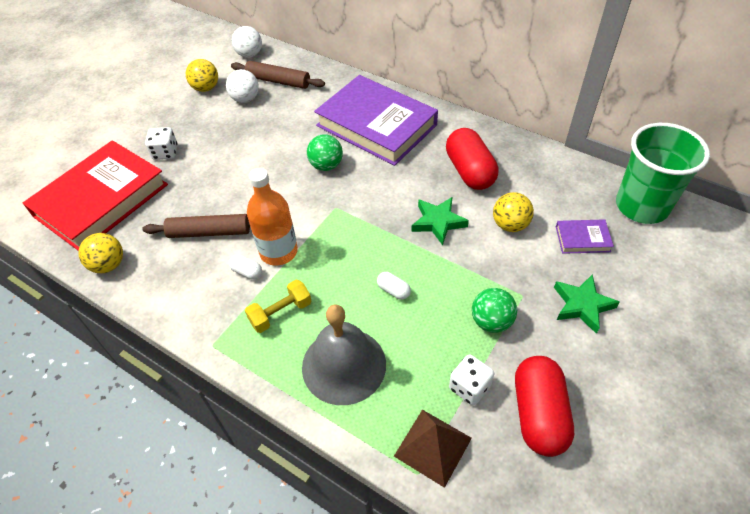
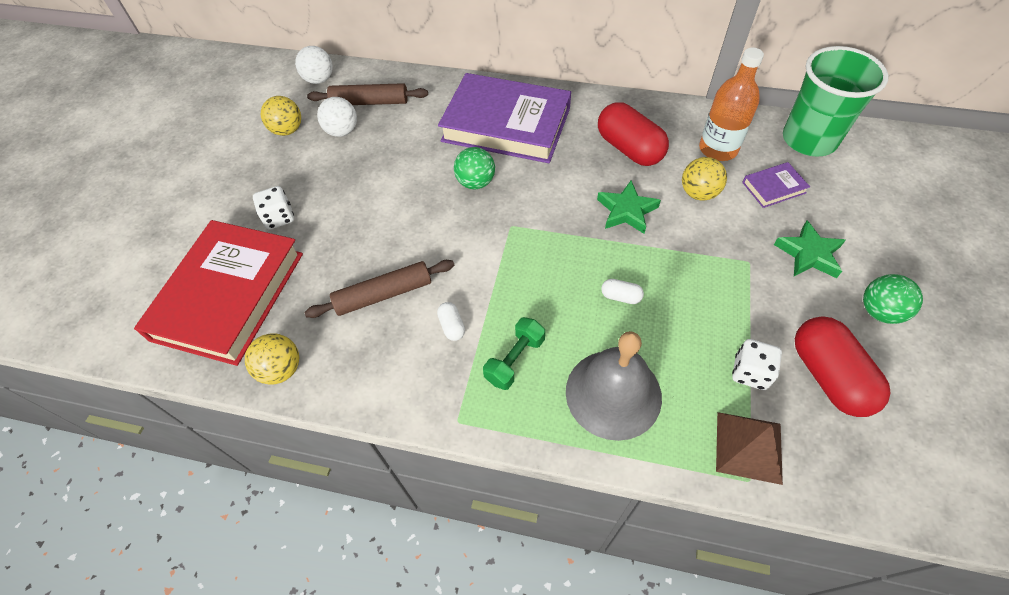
camera: 20 degrees left, 5 degrees up
white capsule [229,255,262,279] -> white capsule turned 60 degrees clockwise [437,302,465,341]
yellow dumbbell [245,280,311,333] -> green dumbbell [483,317,545,390]
orange bottle [247,168,298,266] -> orange bottle moved to [699,48,764,161]
green ball [472,288,517,333] -> green ball moved to [863,274,923,324]

